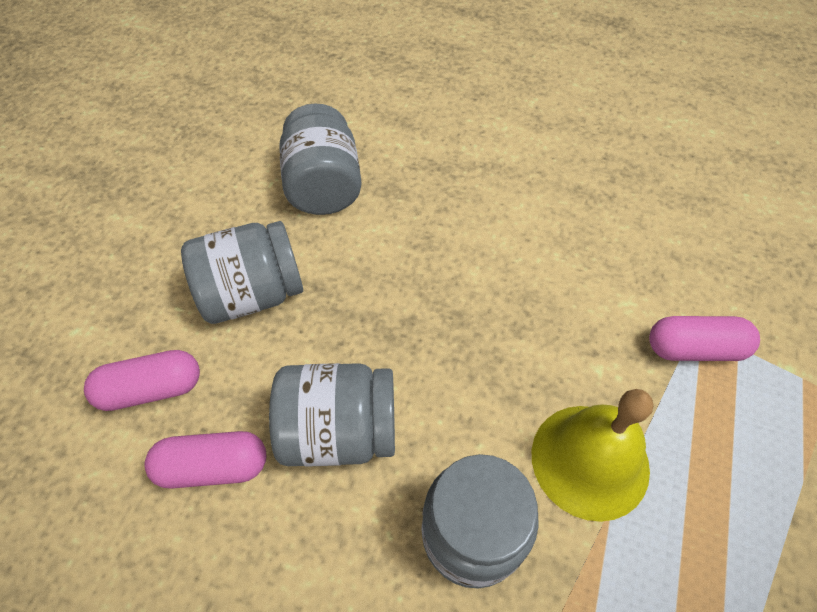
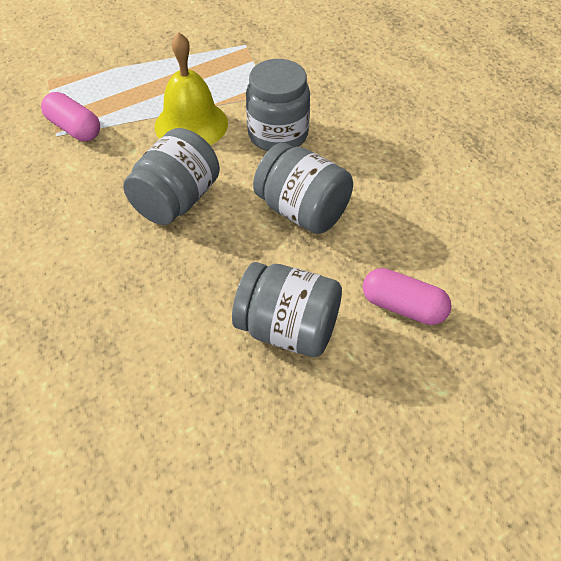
camera: 140 degrees left, 5 degrees down
pink capsule [144,431,266,489] -> none
grey jar [279,103,362,215] -> grey jar moved to [123,128,220,225]

